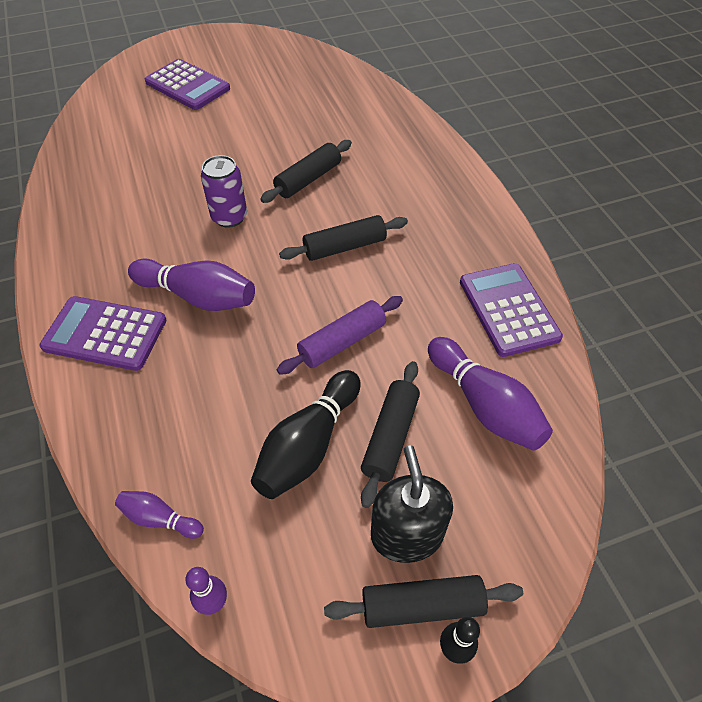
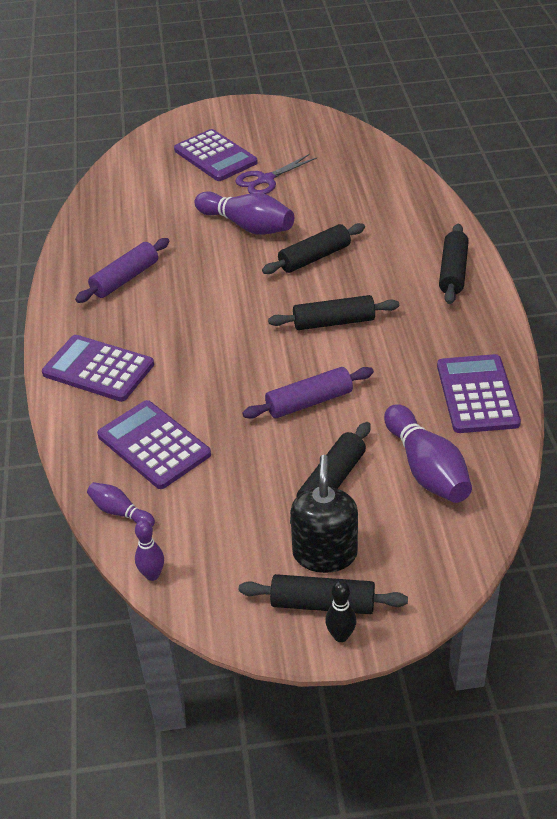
camera: 15 degrees right, 10 degrees down
purple bowling pin [128,259,255,311] -> purple bowling pin moved to [194,191,294,235]
purple can [201,155,247,228] -> none
black bowling pin [251,370,361,499] -> none
none -> purple rolling pin [75,238,170,303]
none -> purple calculator [97,400,211,489]
none -> purple scissors [235,154,317,194]
none -> black rolling pin [439,224,469,304]

